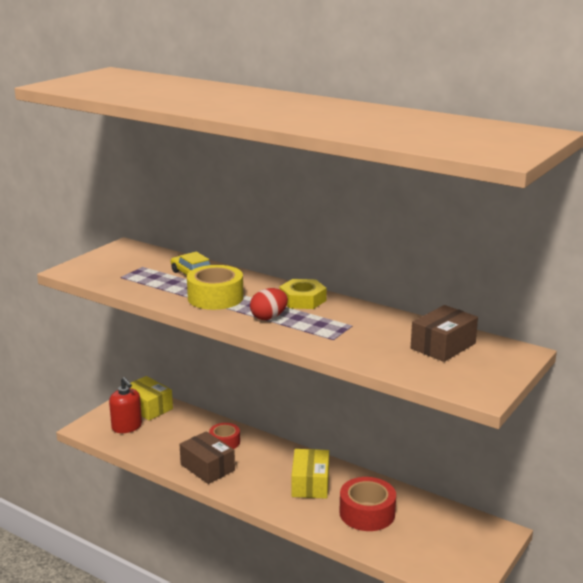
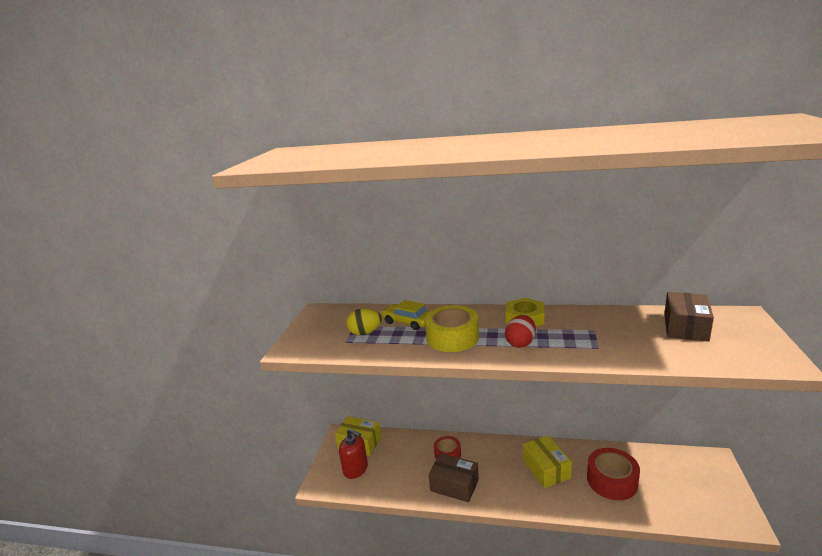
camera: 20 degrees left, 0 degrees up
none -> yellow egg [346,308,382,335]

